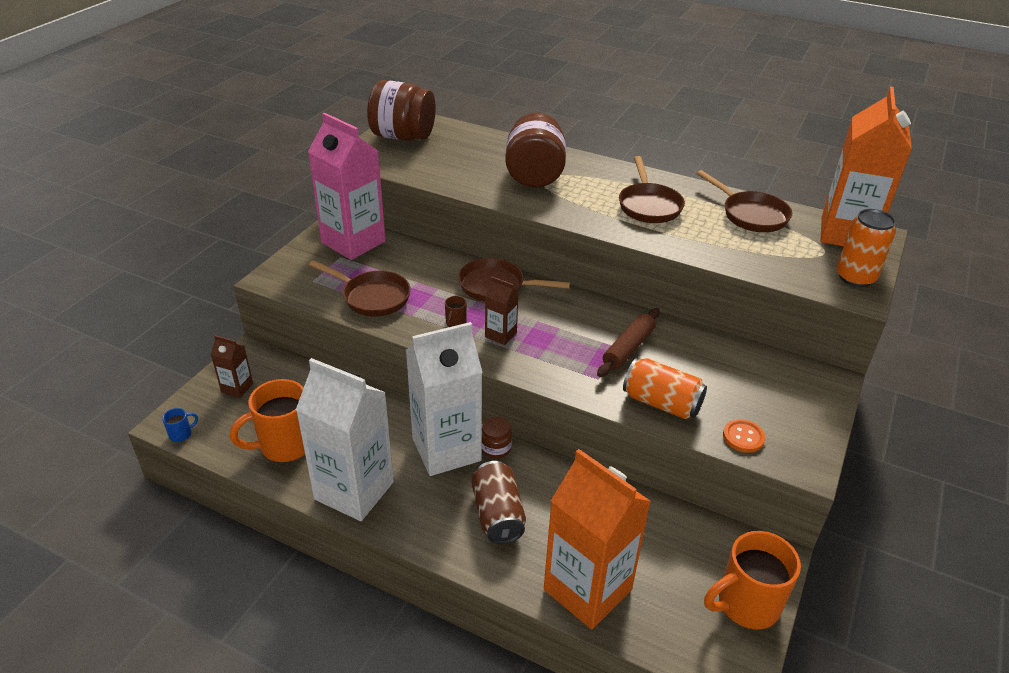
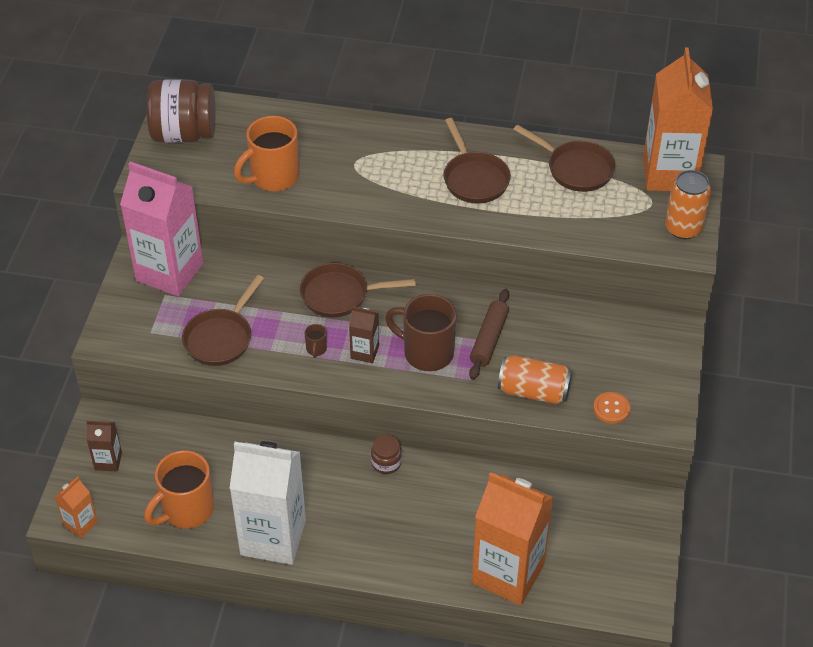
camera: 15 degrees left, 10 degrees up
blue mug [162,408,198,442] -> orange carton [55,477,98,538]
brown pan [309,260,411,317] -> brown pan turned 105 degrees clockwise [182,275,264,366]
white carton [406,322,483,476] -> none
brown can [471,461,526,544] -> none
brown jar [505,113,566,187] -> none
orange mug [704,531,801,629] -> orange mug moved to [234,116,299,191]
none -> brown mug [385,294,457,371]

